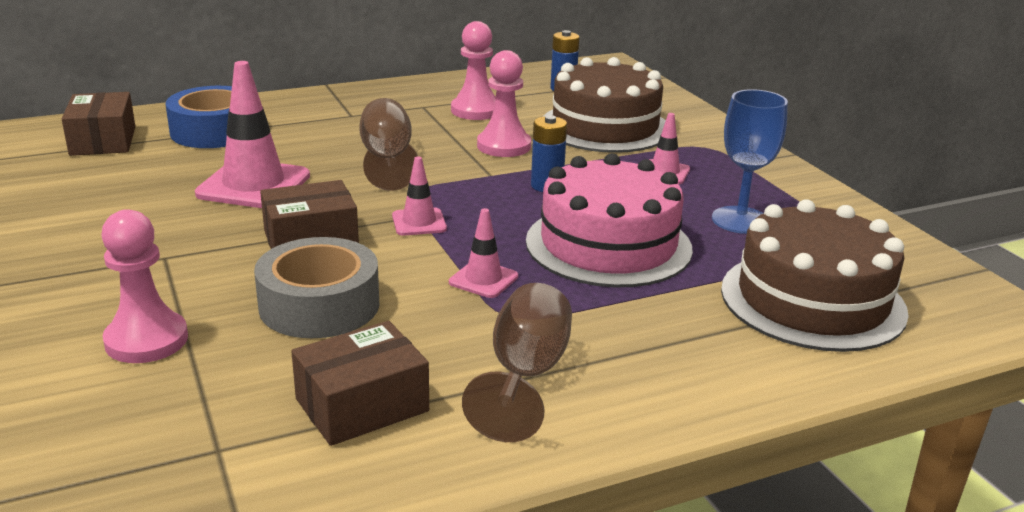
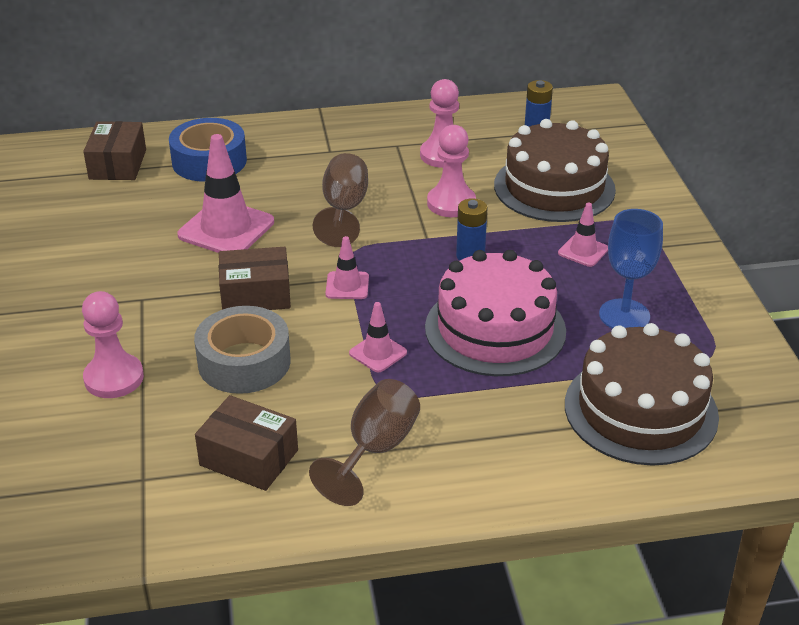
camera: 15 degrees right, 10 degrees up
brown box [291,321,429,446] -> brown box turned 45 degrees clockwise [195,395,298,491]

